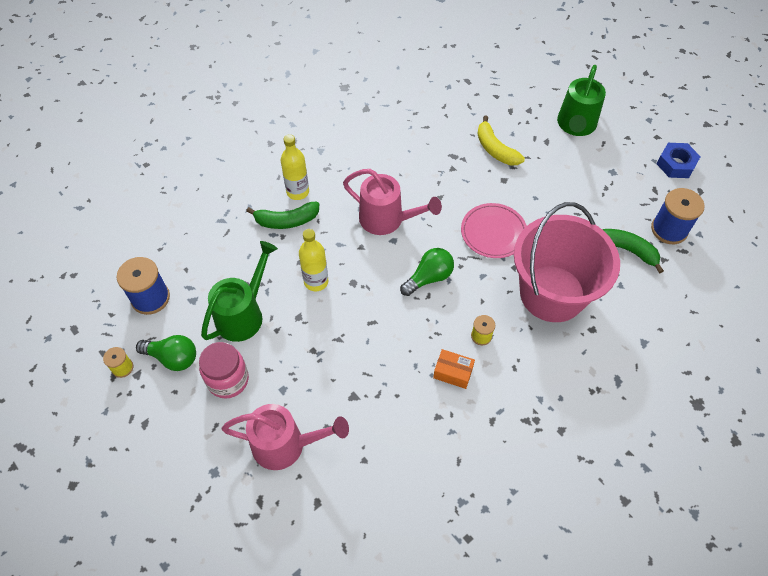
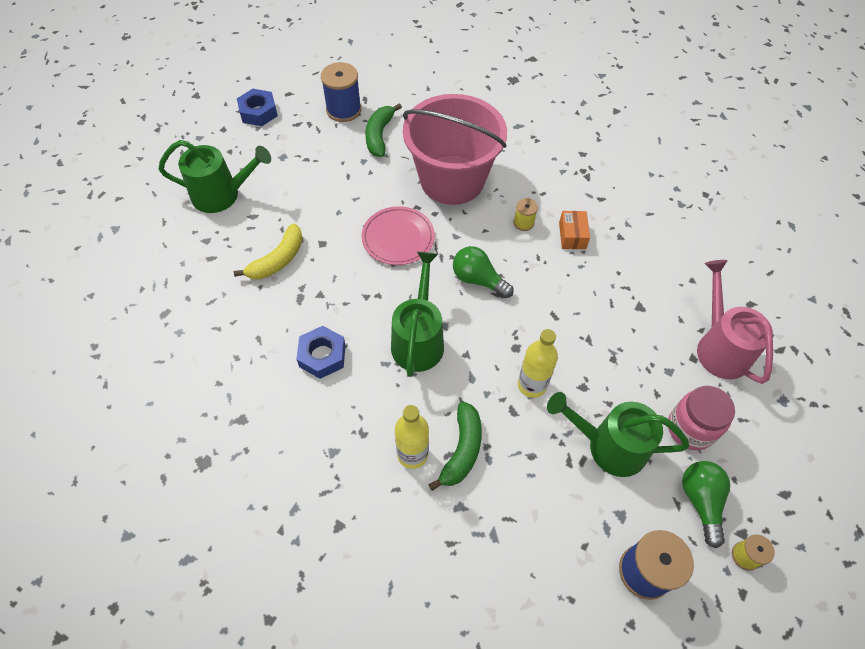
camera: 110 degrees left, 0 degrees up
green banana [246,202,319,229] -> green banana turned 45 degrees clockwise [428,402,482,491]
pink watering can [343,169,442,235] -> green watering can [391,252,444,377]
none -> blue nut [296,326,346,379]

